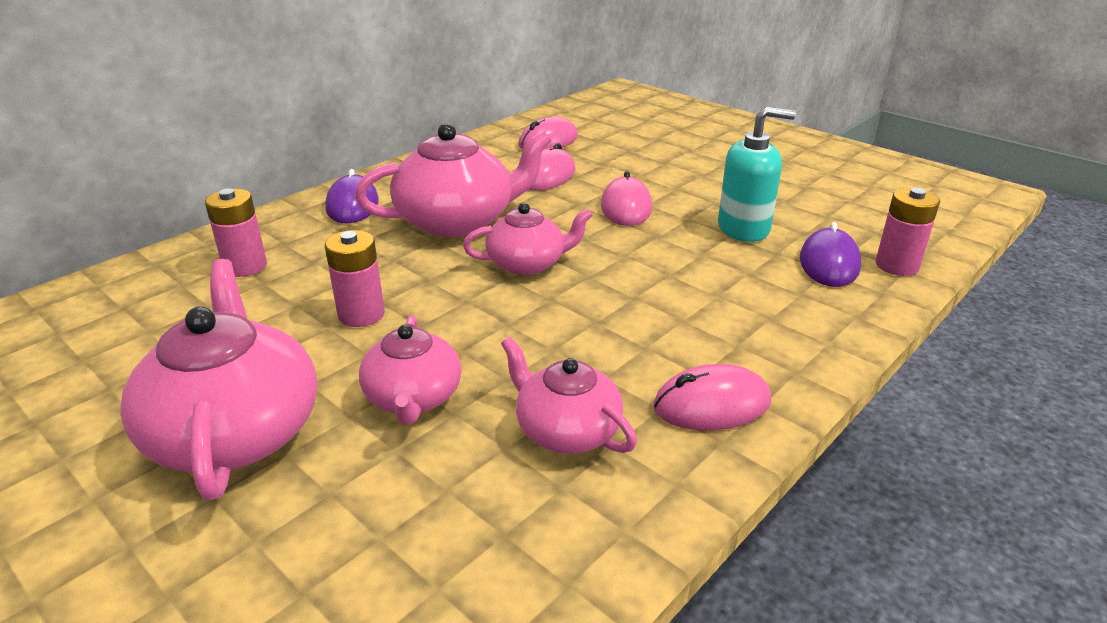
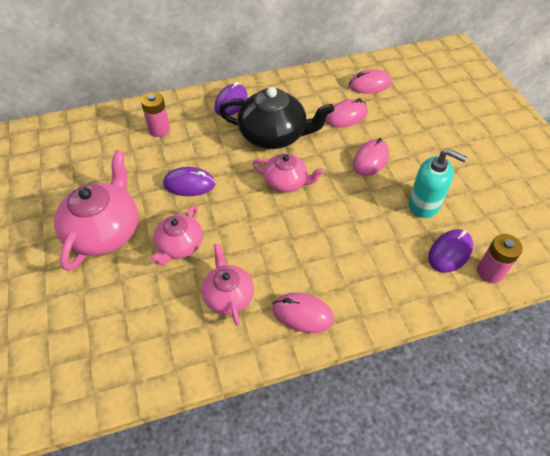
camera: 30 degrees right, 20 degrees up
pink battery [325,230,385,327] -> purple mouse [163,167,215,196]
pink teapot [355,123,552,237] -> black teapot [219,87,334,149]

